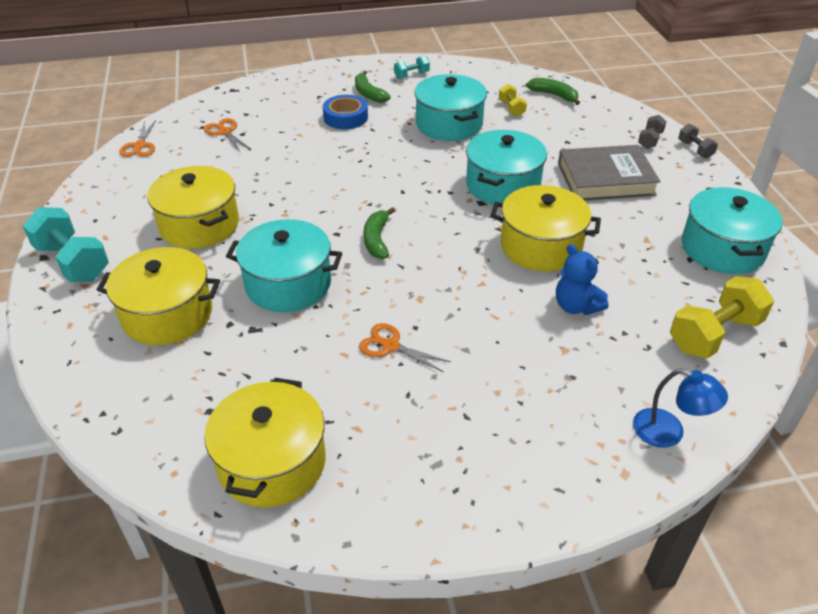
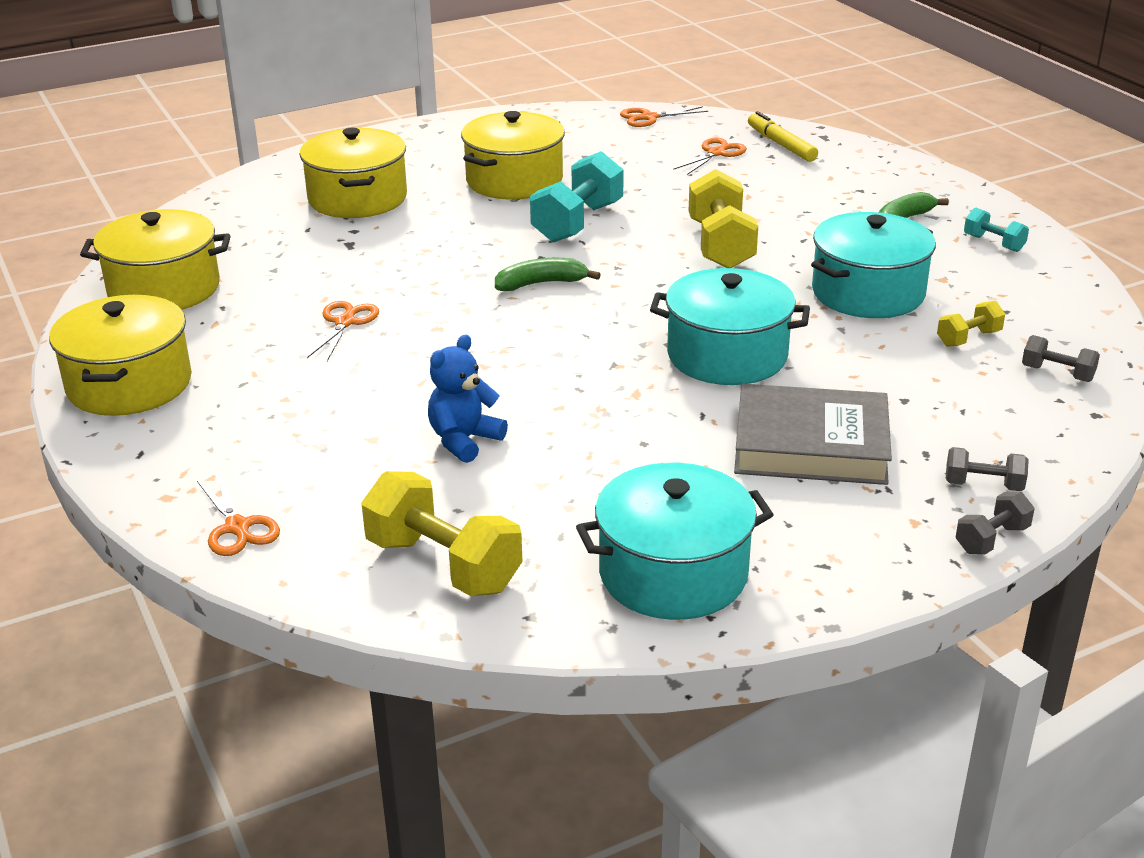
camera: 75 degrees right, 10 degrees down
turquoise dumbbell [23,207,109,282] -> turquoise dumbbell moved to [530,151,624,243]
turquoise pot [226,219,342,312] -> none
blue tape [323,95,368,129] -> none
yellow pot [491,185,601,272] -> yellow pot moved to [49,295,192,416]
green banana [526,78,580,105] -> grey dumbbell [1022,335,1100,382]
grey book [558,145,660,201] -> grey book turned 60 degrees counterclockwise [734,384,892,485]
blue lamp [633,369,728,448] -> orange scissors [197,472,280,556]
none -> yellow dumbbell [689,169,758,268]
none -> yellow marker [748,111,818,162]

